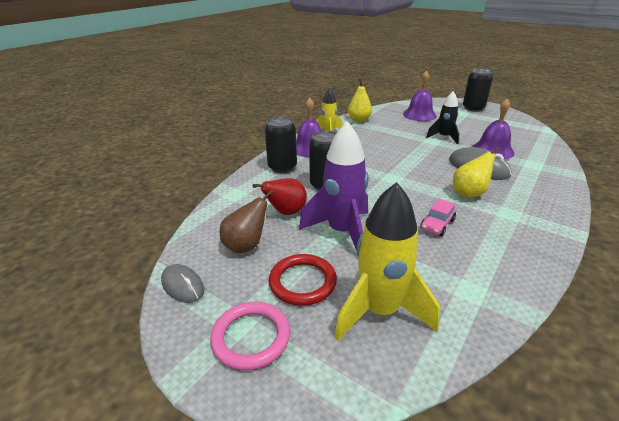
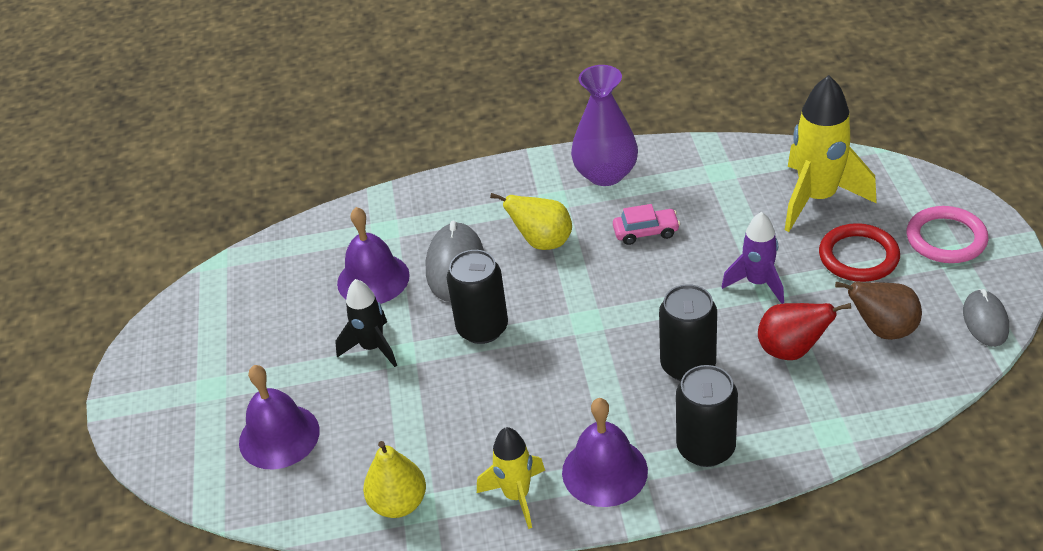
camera: 130 degrees left, 10 degrees up
purple rocket [299,122,369,256] -> purple rocket [722,212,784,304], size x0.60
black can [463,69,493,112] -> black can moved to [447,250,508,344]
none -> purple vase [571,65,638,186]

